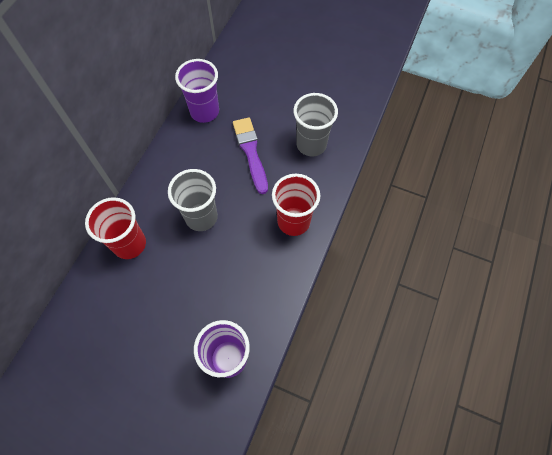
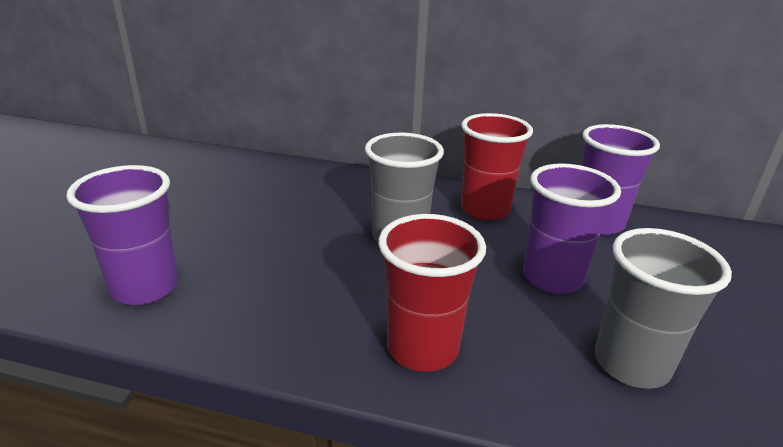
camera: 80 degrees right, 35 degrees down
red cup [85,197,146,259] -> red cup moved to [461,113,533,221]
purple brush [233,117,268,194] -> purple cup [523,163,621,294]

